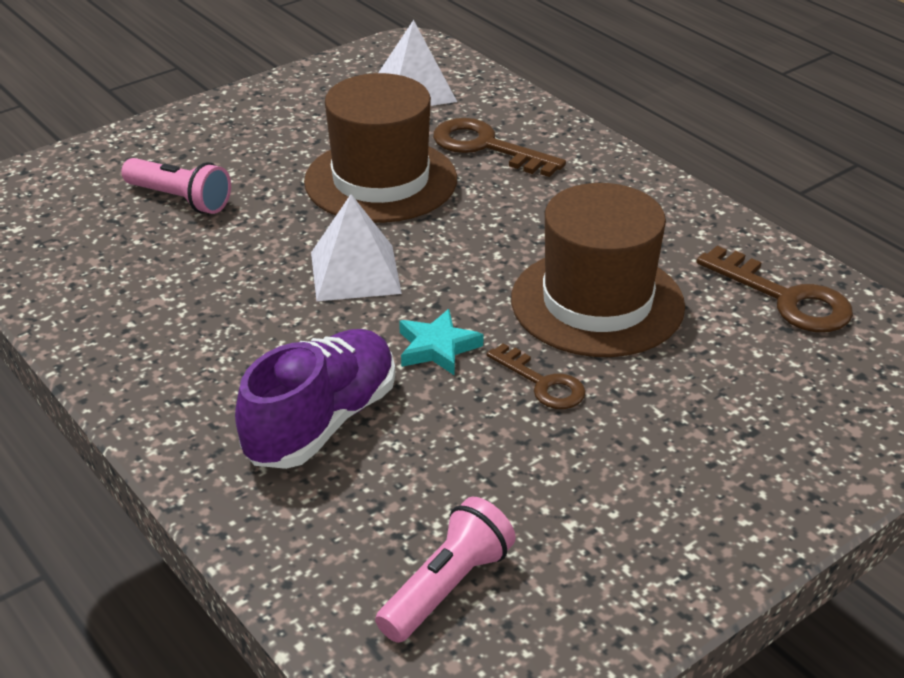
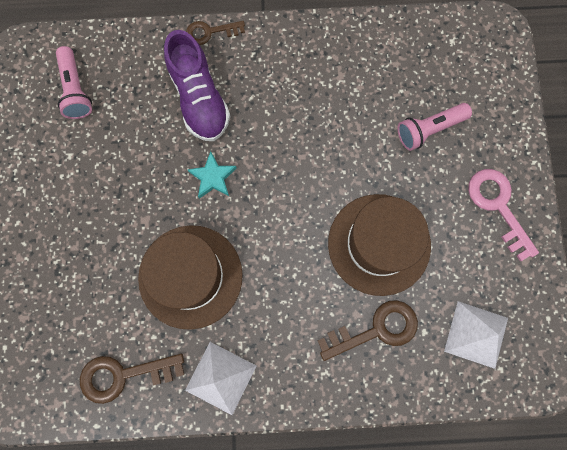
camera: 125 degrees right, 40 degrees up
white pyramid [311,194,402,301] -> white pyramid moved to [185,342,257,415]
brown key [487,343,586,409] -> brown key moved to [186,21,245,45]
none -> pink key [468,169,539,261]

